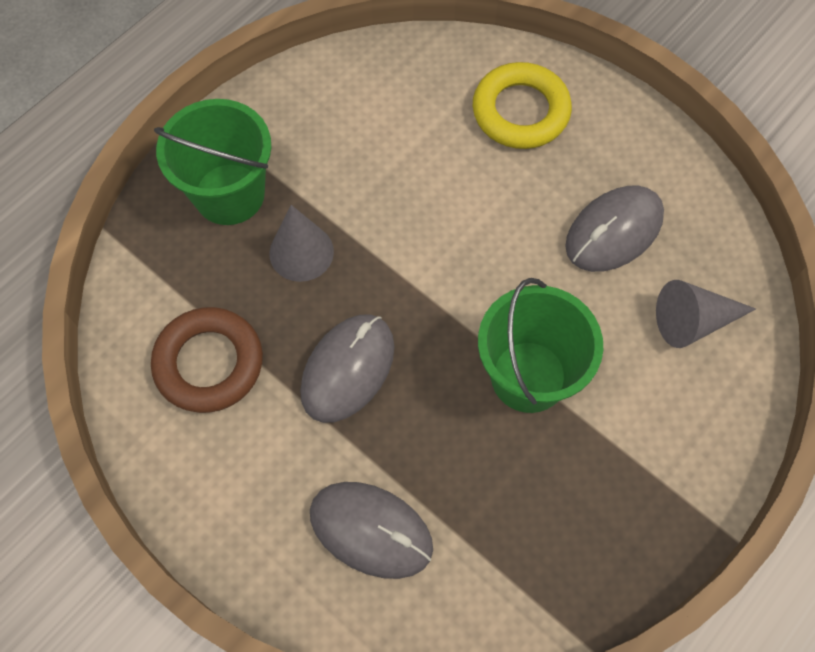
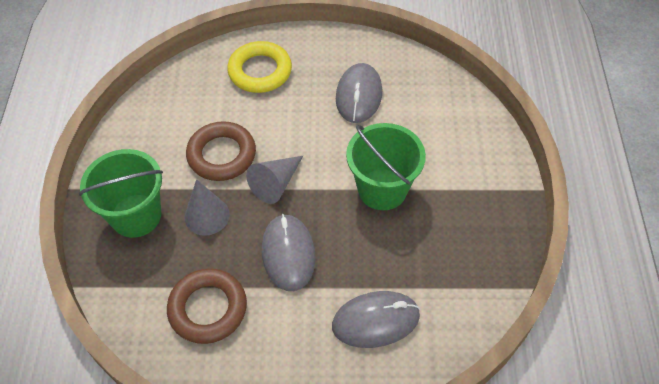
camera: 40 degrees left, 10 degrees down
grey cone [656,280,756,348] -> grey cone moved to [246,156,303,204]
none -> brown ring [186,121,256,181]

